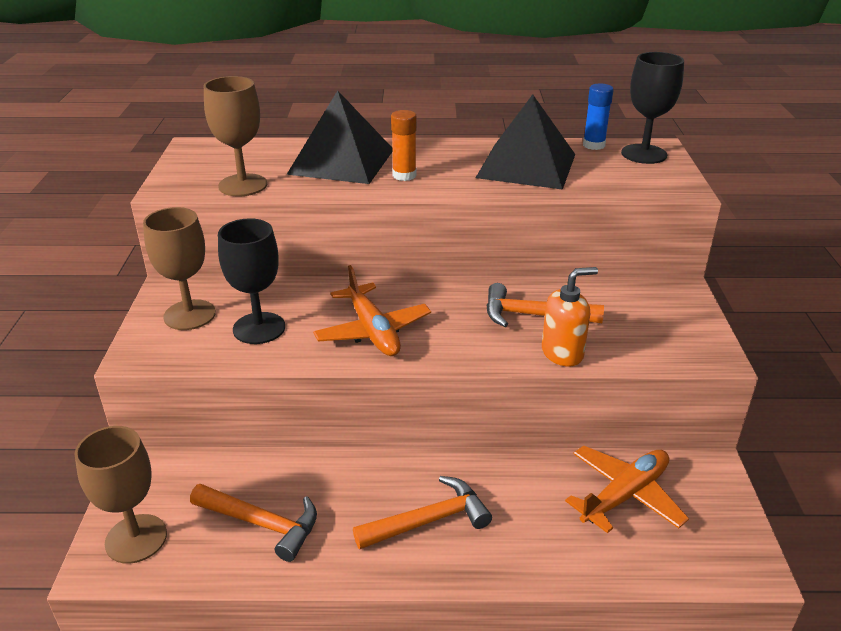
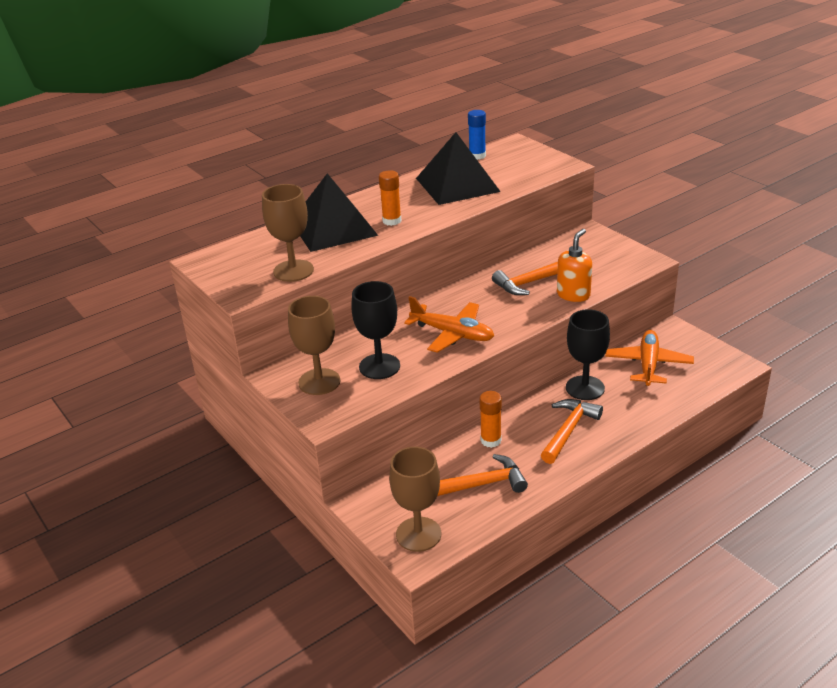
camera: 35 degrees left, 0 degrees up
black goblet [621,52,684,164] -> black goblet moved to [566,309,610,400]
none -> orange glue stick [480,391,502,448]

